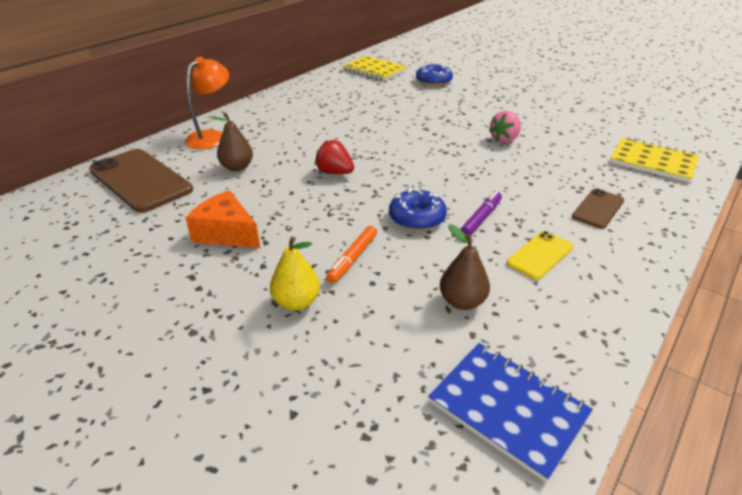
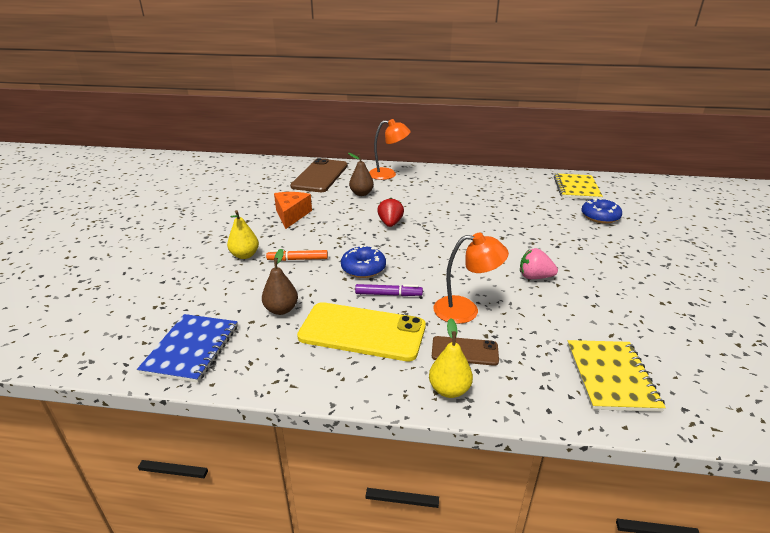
camera: 60 degrees right, 5 degrees down
yellow phone [507,231,573,279] -> yellow phone [297,302,426,361], size x1.92
none -> yellow pear [429,318,473,398]
none -> orange lamp [433,232,509,324]

